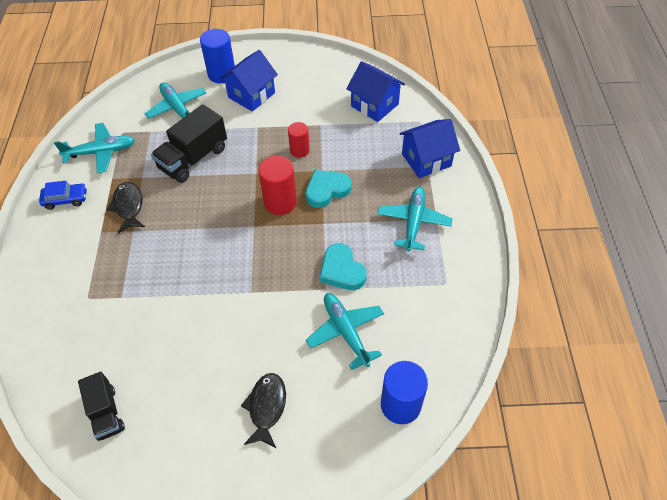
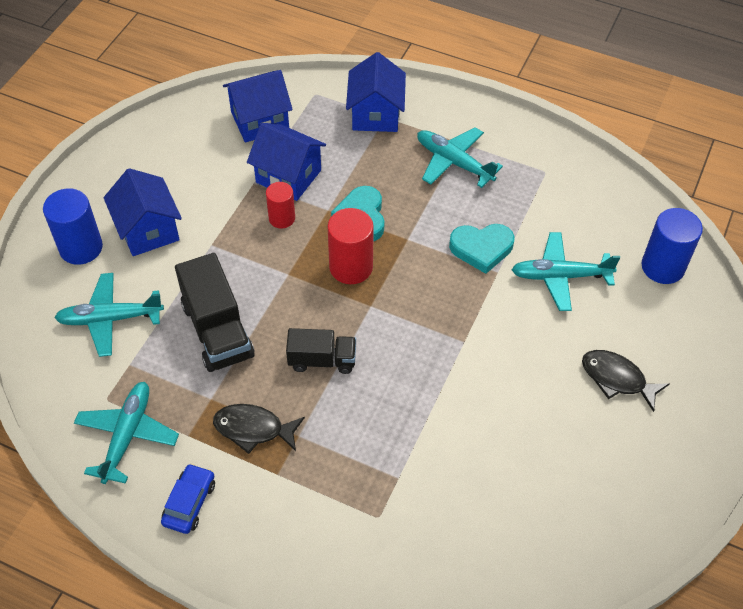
camera: 65 degrees left, 0 degrees up
black truck [78,372,125,441] -> black truck moved to [286,328,356,374]
none -> blue house [247,123,326,201]

